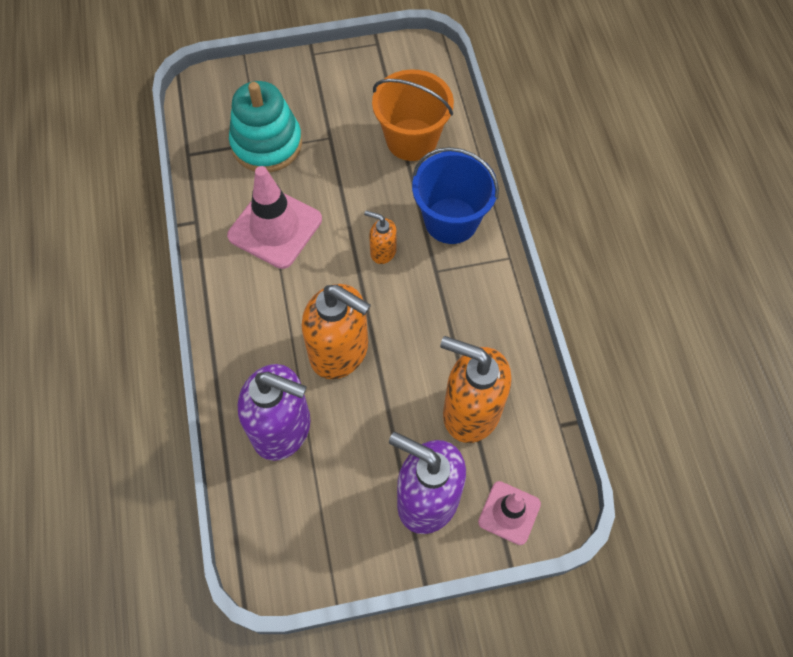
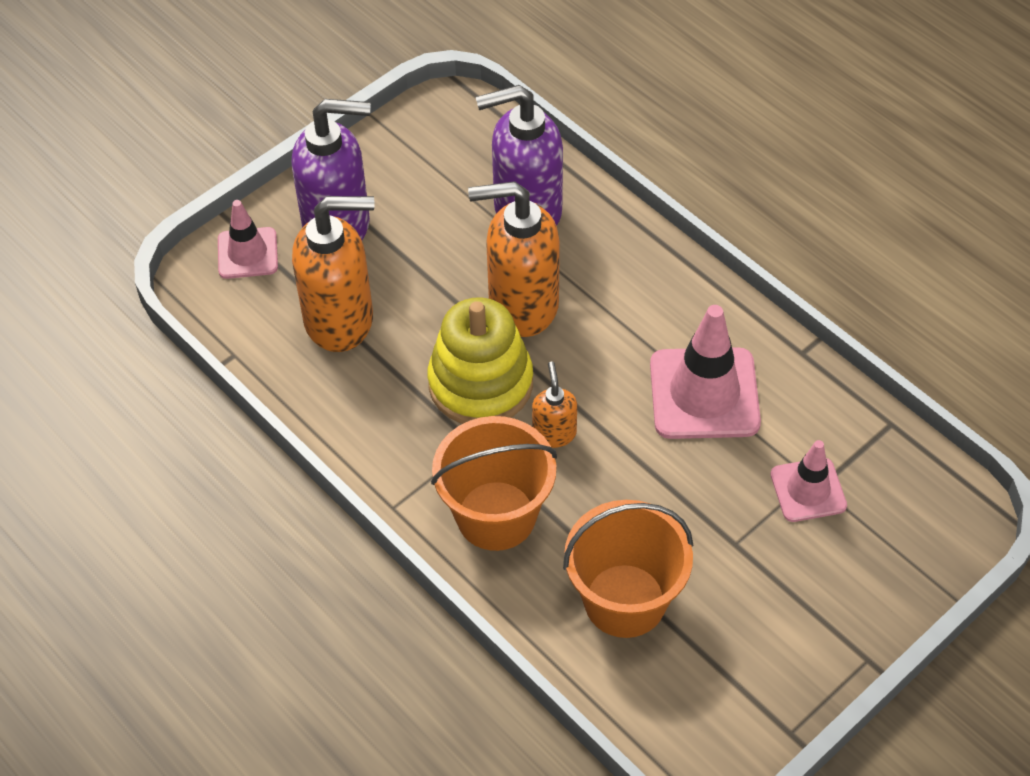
camera: 150 degrees right, 10 degrees down
turquoise stacking toy [229,81,302,172] -> pink traffic cone [770,440,847,522]
orange soap dispenser [364,210,397,264] -> orange soap dispenser turned 90 degrees counterclockwise [532,362,577,448]
blue bucket [412,147,499,244] -> orange bucket [431,416,557,551]
none -> yellow stacking toy [428,297,533,424]

